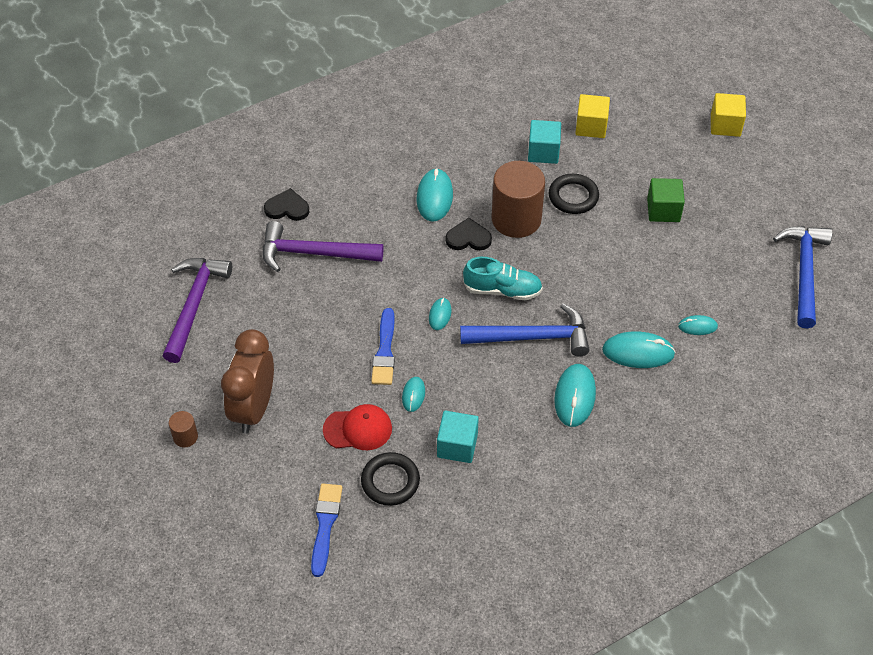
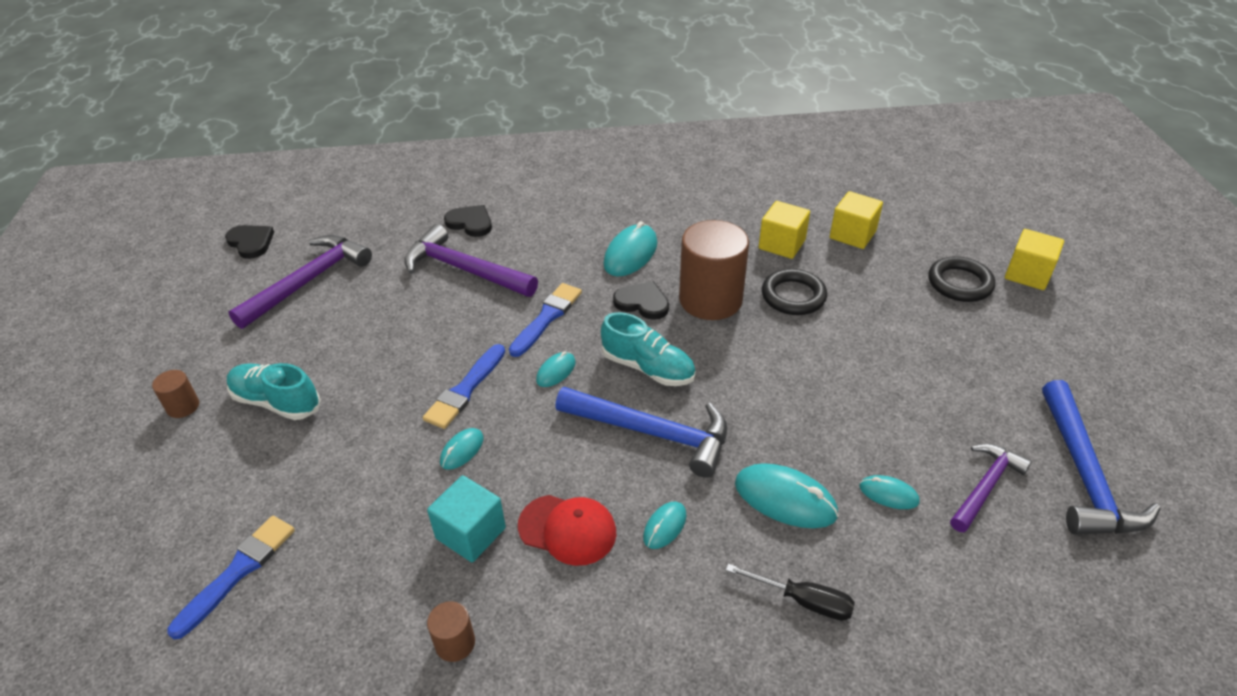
camera: 25 degrees right, 10 degrees down
brown clock [221,329,274,434] -> turquoise shoe [227,363,321,420]
red cap [323,404,392,450] -> red cap moved to [518,495,616,566]
black ring [361,452,420,506] -> black ring moved to [928,256,995,302]
turquoise cube [528,120,561,164] -> yellow cube [759,201,810,259]
turquoise mouse [554,364,596,427] -> turquoise mouse [643,502,686,549], size x0.56
green cube [647,178,685,222] -> none
blue hammer [773,226,832,329] -> blue hammer turned 150 degrees clockwise [1042,380,1160,535]
none -> black heart [225,225,274,259]
none -> brown cylinder [427,601,475,662]
none -> blue brush [509,283,582,357]
none -> black screwdriver [726,564,855,621]
none -> purple hammer [950,444,1032,532]

